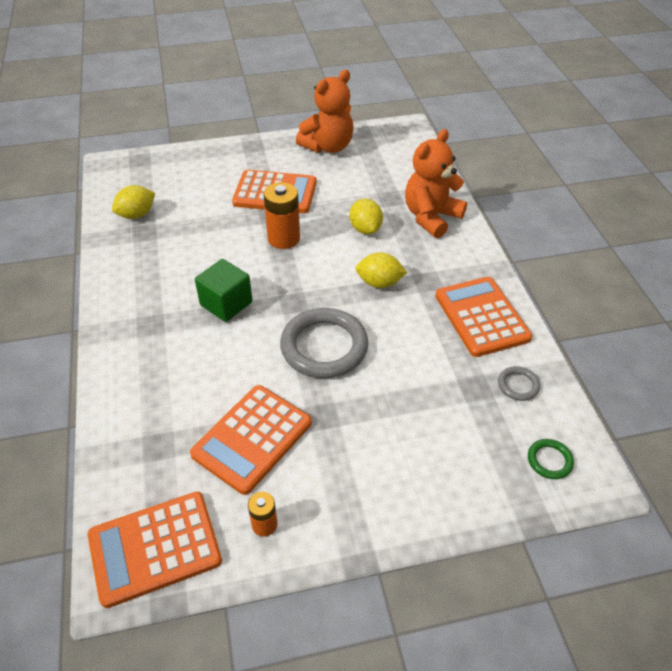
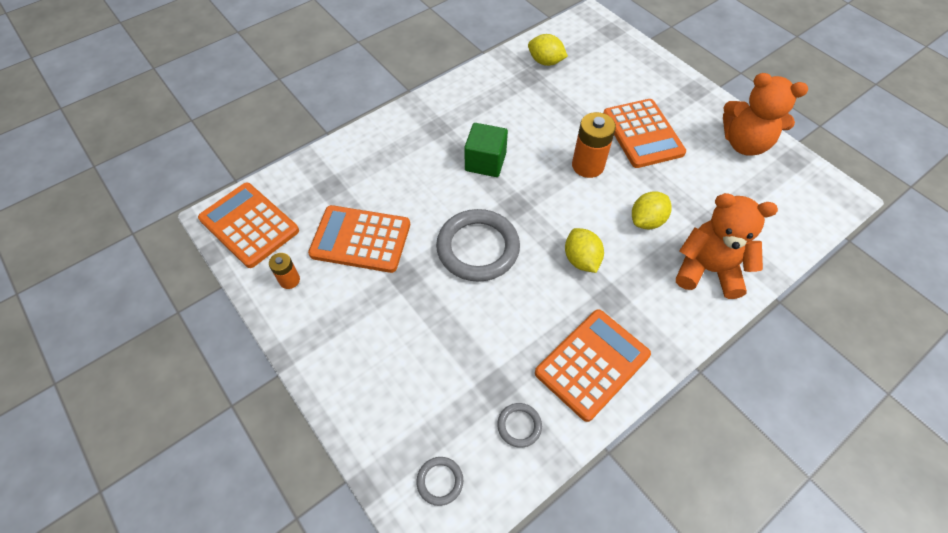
camera: 65 degrees right, 10 degrees up
green ring [528,439,574,479] -> grey ring [416,457,463,506]

